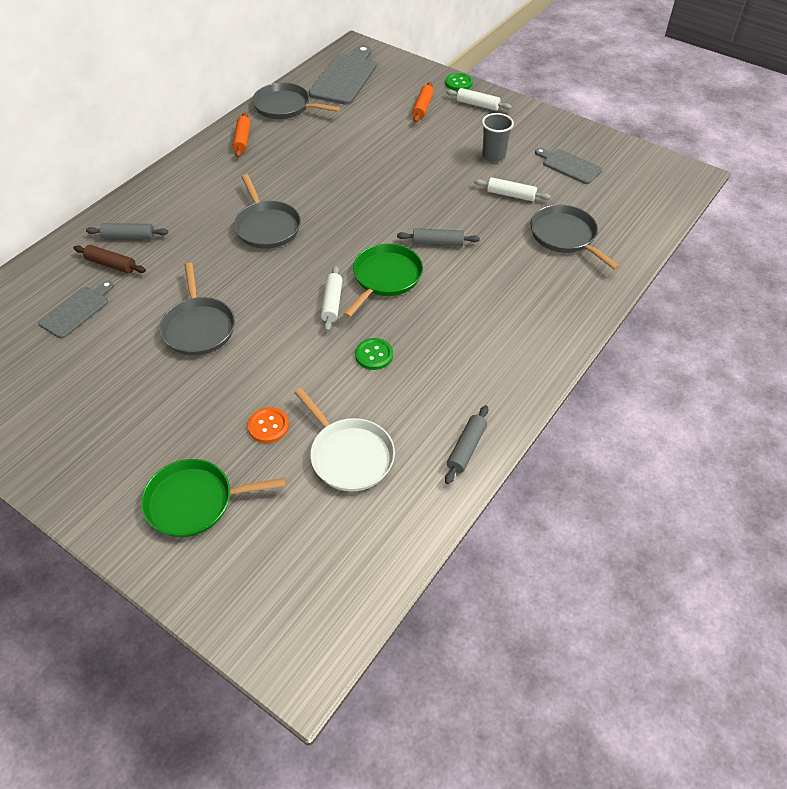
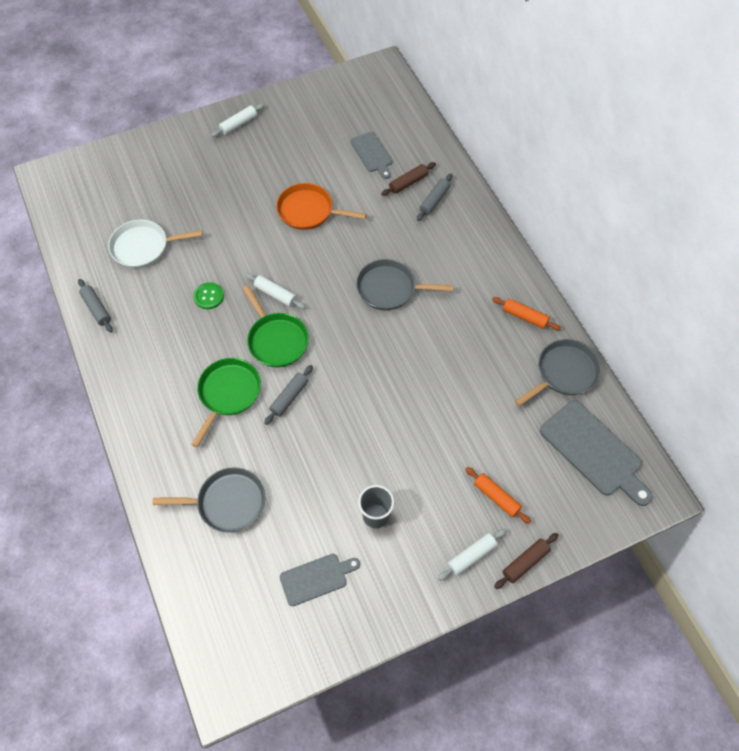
camera: 120 degrees right, 10 degrees up
green pan [141,459,286,537] -> green pan moved to [191,358,261,448]
grey pan [160,263,235,356] -> orange pan [276,183,367,230]
orange button [248,407,289,443] -> none
green button [445,73,473,91] -> brown rolling pin [494,533,558,589]
white rolling pin [474,177,551,201] -> white rolling pin moved to [211,104,264,137]

